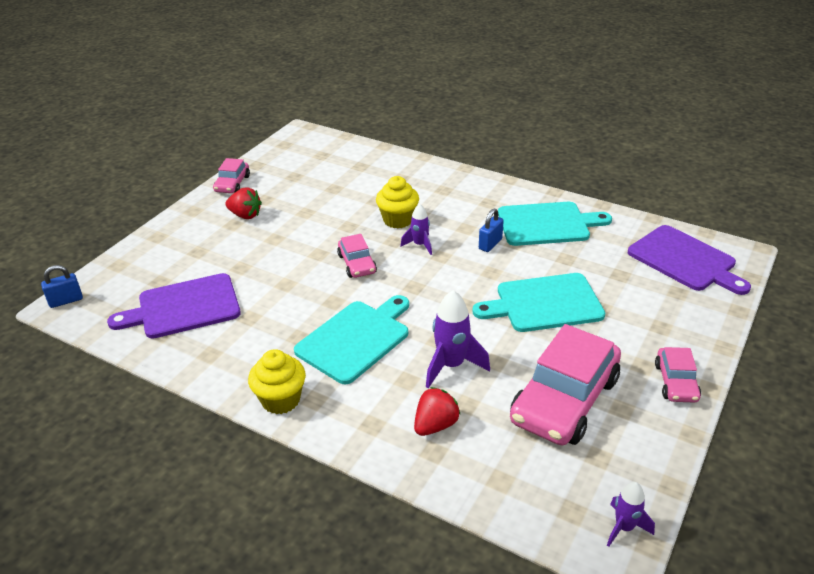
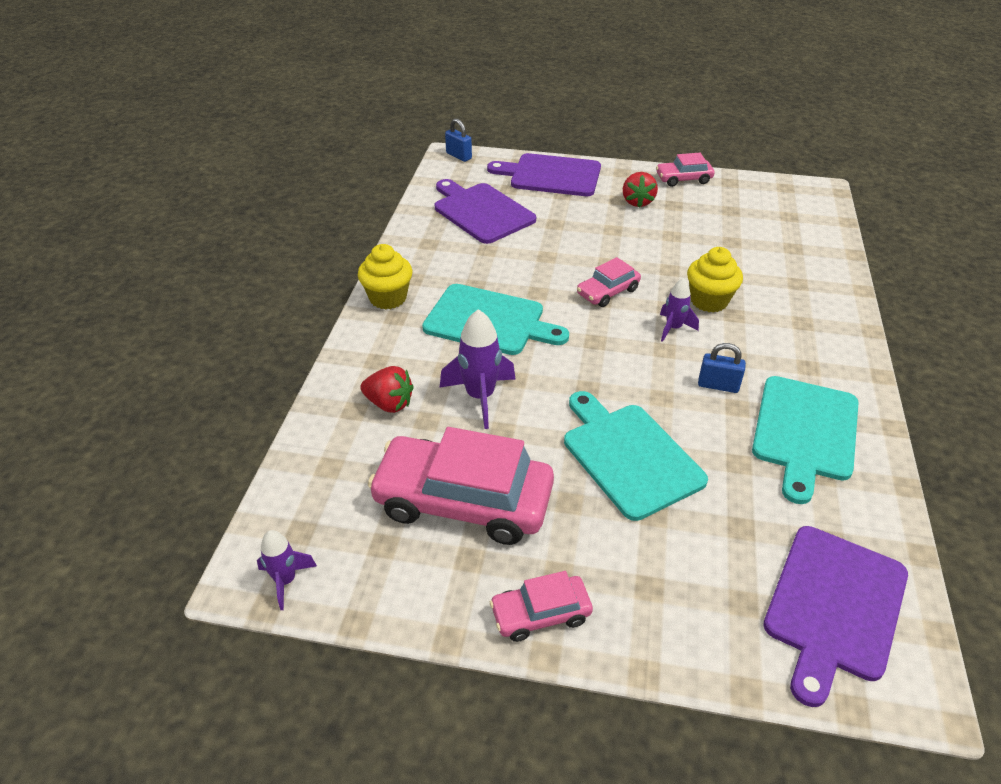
camera: 70 degrees right, 5 degrees up
turquoise cutting board [498,202,612,246] -> turquoise cutting board turned 45 degrees clockwise [752,376,859,504]
none -> purple cutting board [487,153,601,196]

